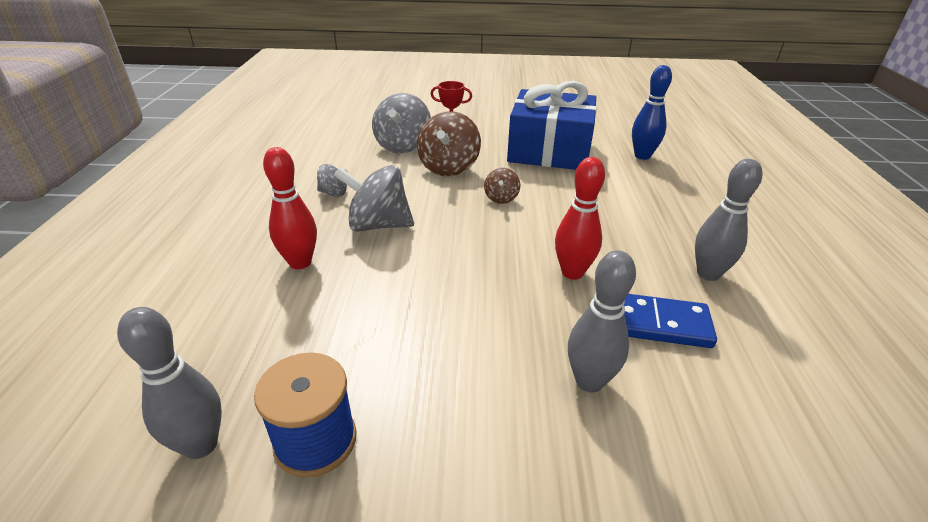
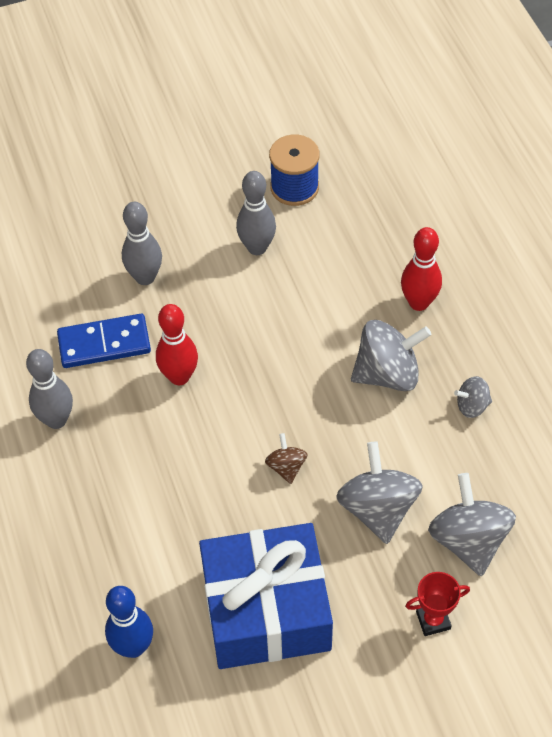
camera: 160 degrees right, 20 degrees up
grey bowling pin [117,307,222,459] -> grey bowling pin moved to [236,171,276,255]
brown spinning top [417,111,481,176] -> grey spinning top [336,441,423,544]

